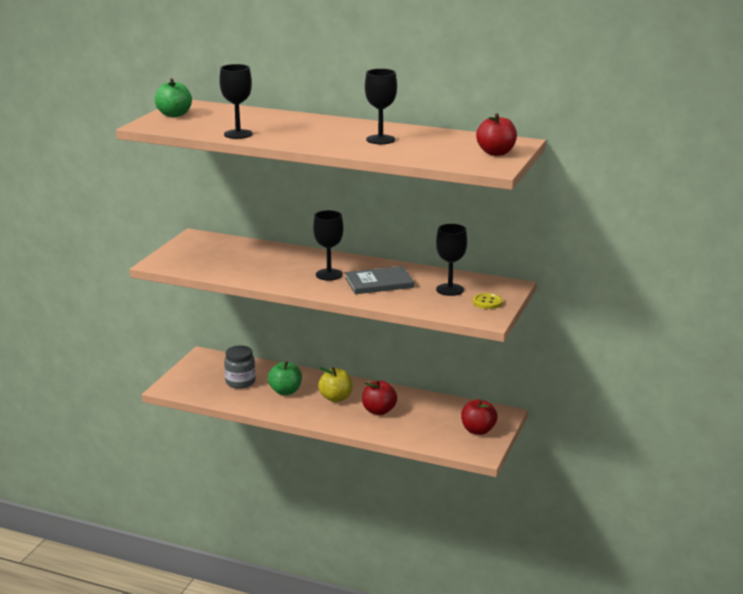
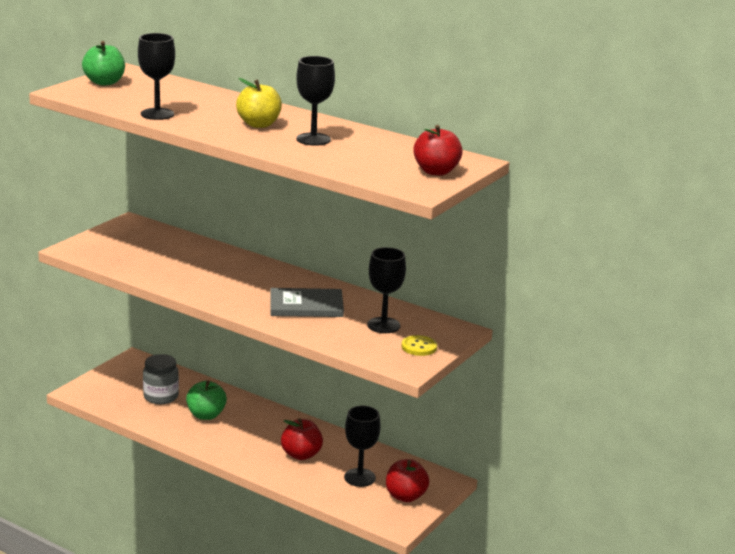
camera: 10 degrees right, 0 degrees up
black goblet [313,210,343,281] -> black goblet moved to [344,406,381,487]
yellow apple [318,367,353,402] -> yellow apple moved to [236,78,282,128]

